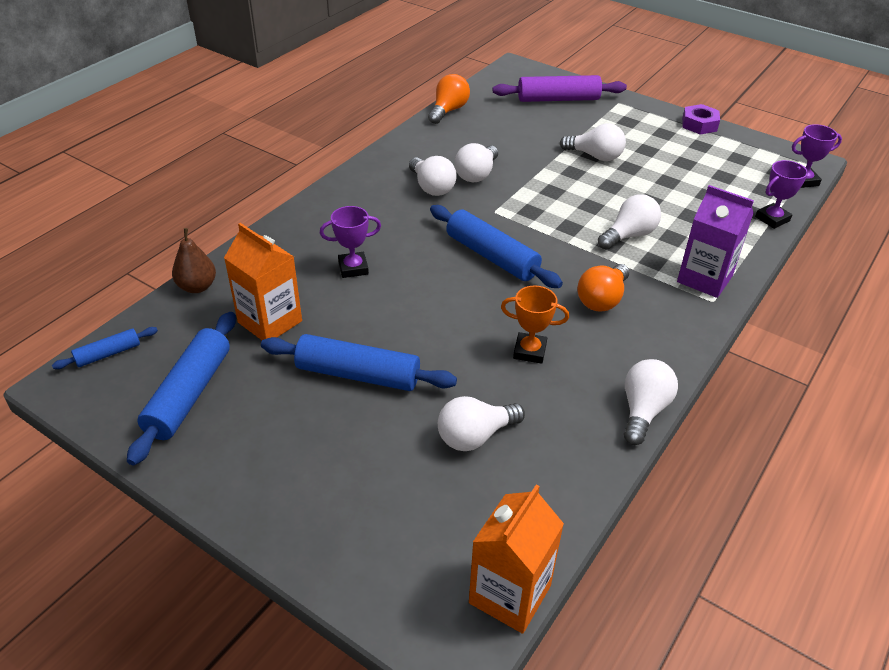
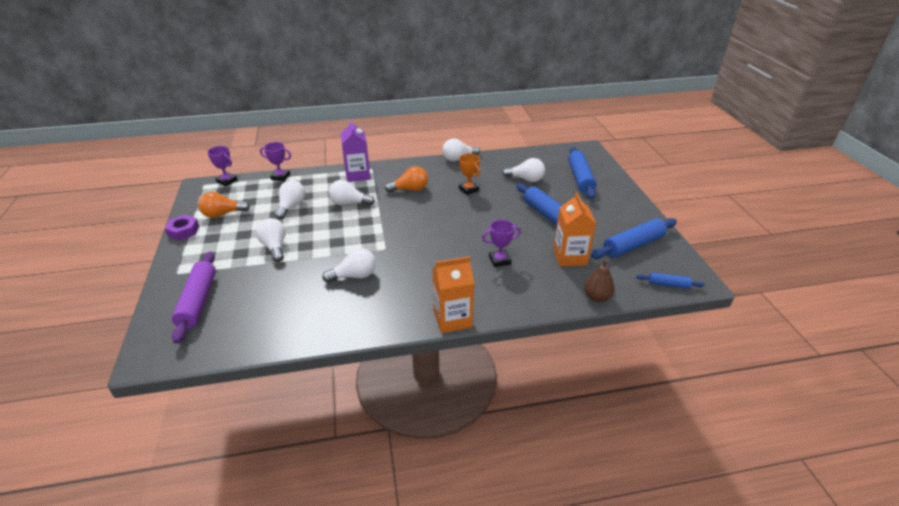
camera: 135 degrees left, 5 degrees down
purple trophy [320,206,381,278] -> purple trophy turned 45 degrees counterclockwise [482,220,521,267]
white light bulb [409,156,457,196] -> white light bulb moved to [275,180,305,219]
orange light bulb [428,74,470,124] -> orange light bulb moved to [198,192,250,218]
blue rolling pin [430,205,563,288] -> blue rolling pin moved to [568,147,597,199]
orange carton [469,485,564,634] -> orange carton moved to [433,256,474,333]
purple rolling pin [493,75,627,102] -> purple rolling pin turned 45 degrees clockwise [172,252,216,344]

